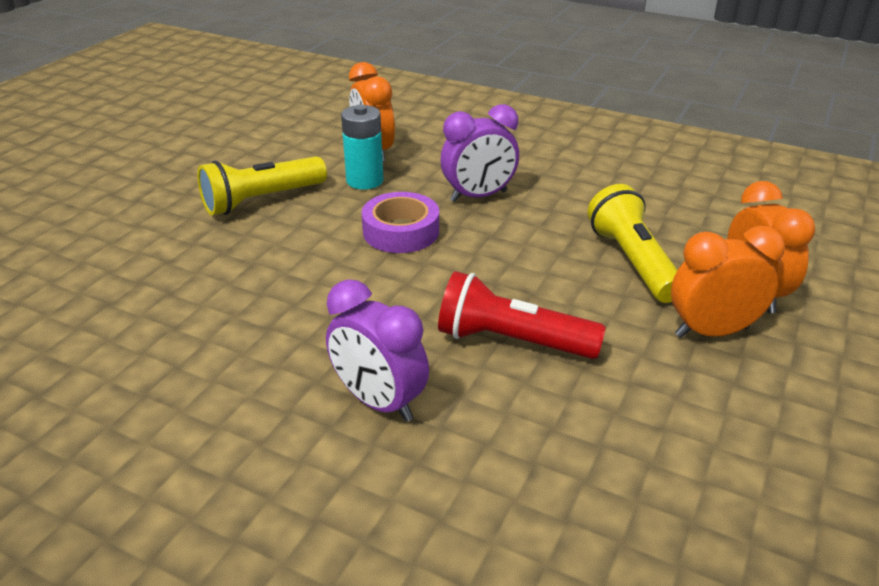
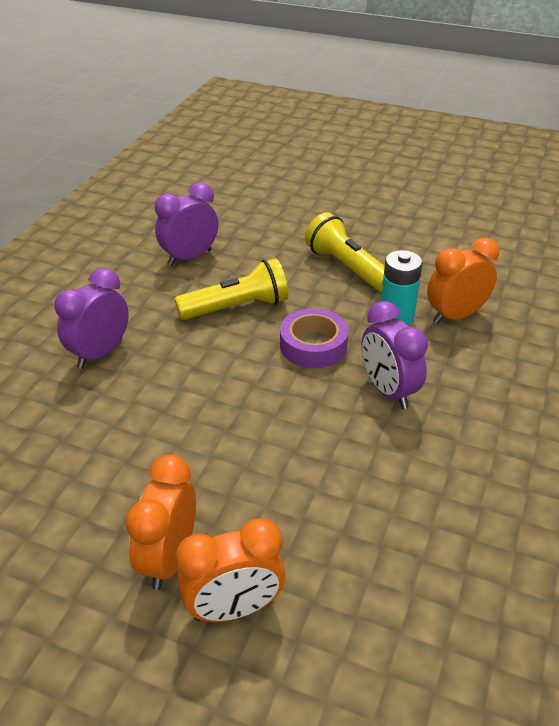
camera: 85 degrees right, 5 degrees up
red flashlight [438,271,606,359] -> none
yellow flashlight [587,184,678,303] -> yellow flashlight moved to [175,258,289,320]
orange clock [671,226,785,338] -> orange clock turned 150 degrees counterclockwise [126,455,196,590]
none -> purple clock [155,182,218,266]

